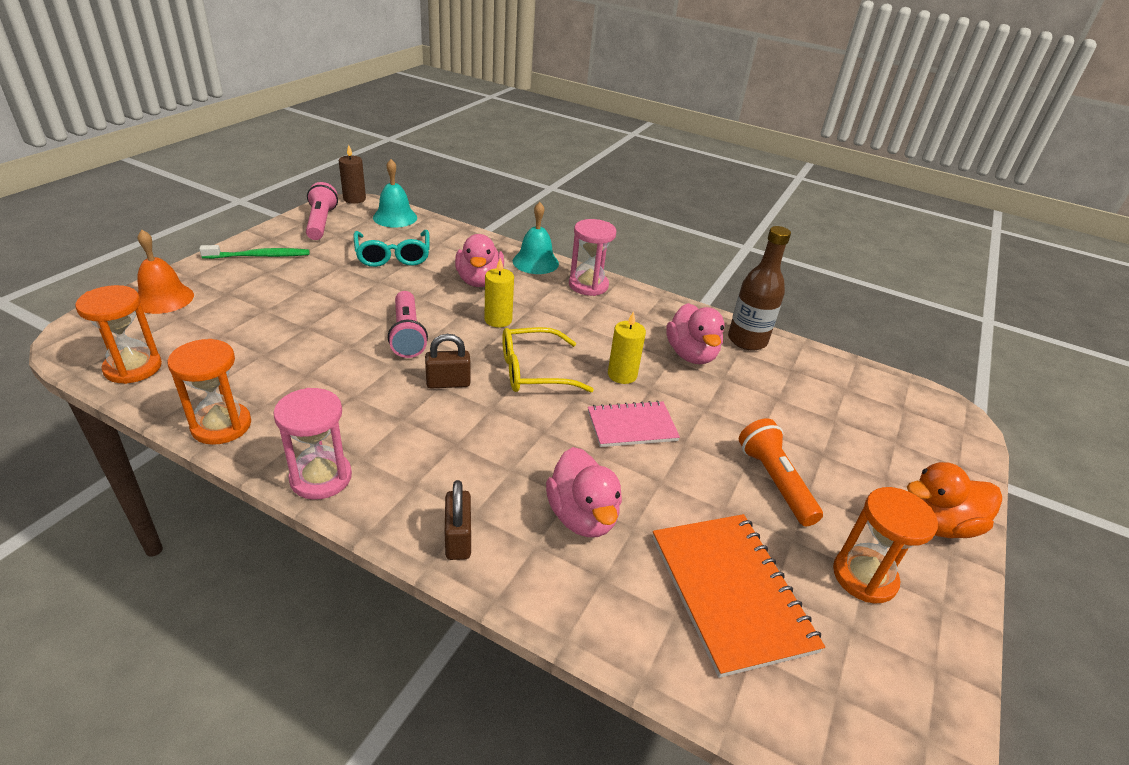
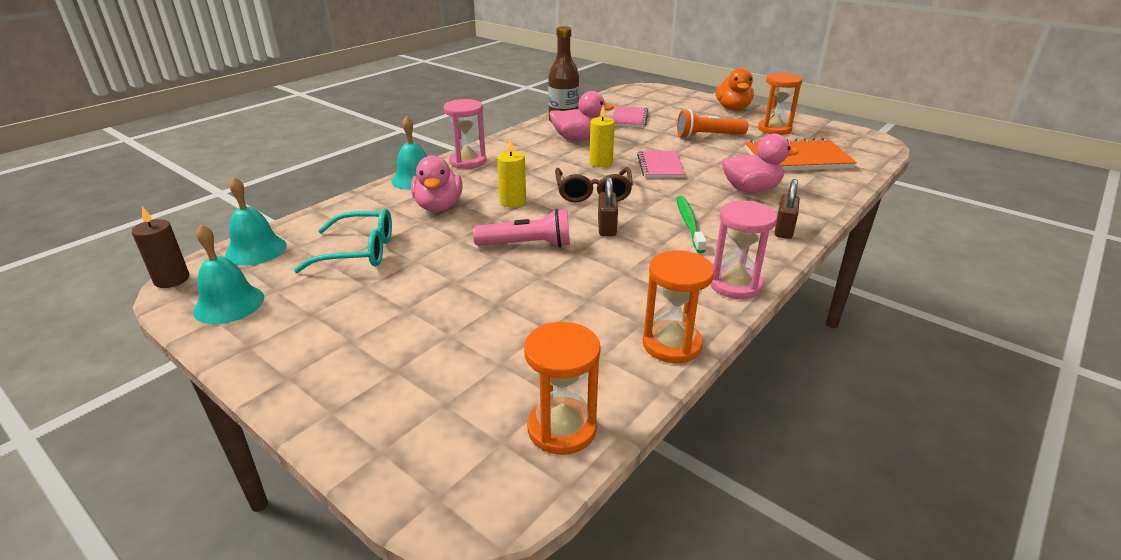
camera: 75 degrees left, 5 degrees down
orange bell [137,230,194,314] -> none
green toothbrush [199,245,309,259] -> green toothbrush moved to [676,196,707,253]
pink flashlight [306,182,338,240] -> turquoise bell [193,224,264,324]
brown padlock [445,480,471,560] -> brown padlock turned 75 degrees counterclockwise [774,179,800,239]
pink duck [455,234,504,287] -> pink duck turned 75 degrees clockwise [411,155,462,212]
yellow glasses [502,327,594,393] -> brown glasses [555,167,633,202]
none -> pink notebook [612,106,648,128]

